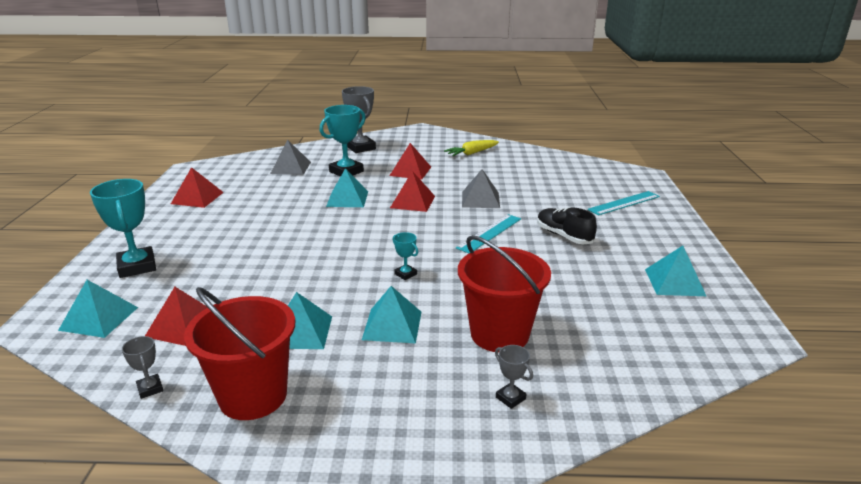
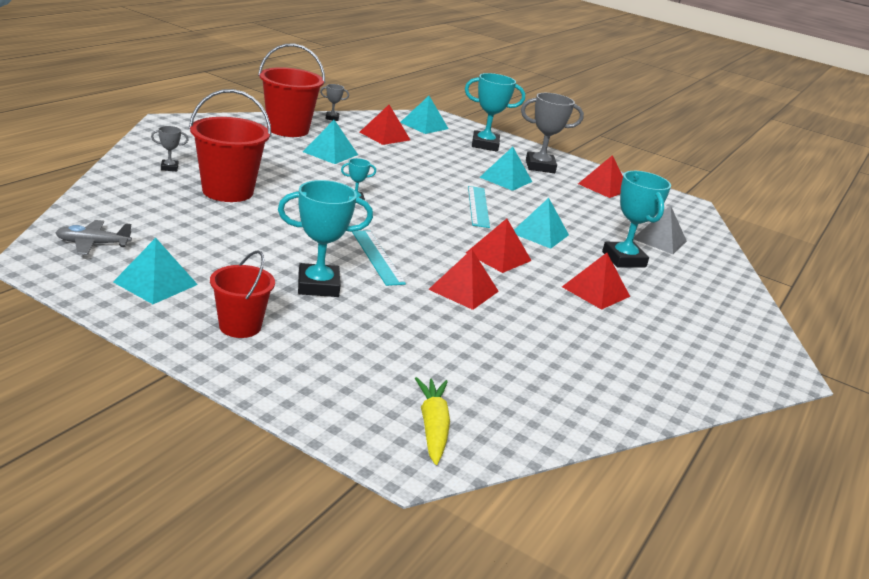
camera: 115 degrees right, 0 degrees up
grey trophy [342,86,376,153] -> grey trophy moved to [521,93,584,173]
turquoise pyramid [362,286,421,343] -> turquoise pyramid moved to [479,147,532,191]
yellow carrot [444,140,499,156] -> yellow carrot moved to [415,377,450,465]
grey pyramid [462,169,500,208] -> red pyramid [428,249,499,310]
black shoe [537,207,597,244] -> turquoise trophy [278,180,373,297]
turquoise ruler [588,191,660,215] -> turquoise ruler moved to [468,186,490,228]
none -> grey plane [55,220,132,255]
none -> red bucket [210,250,275,338]

